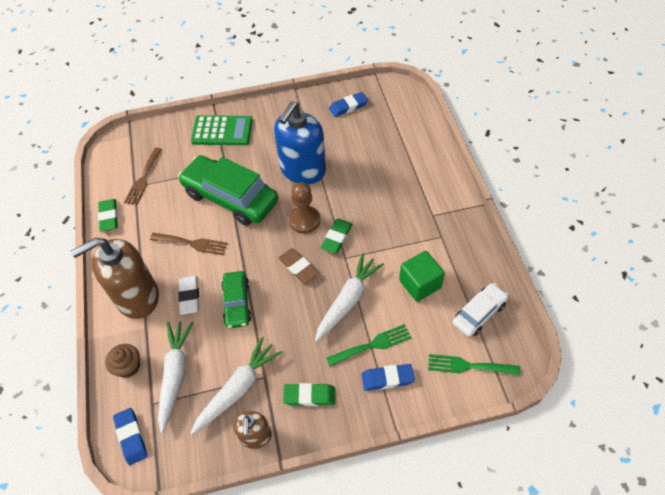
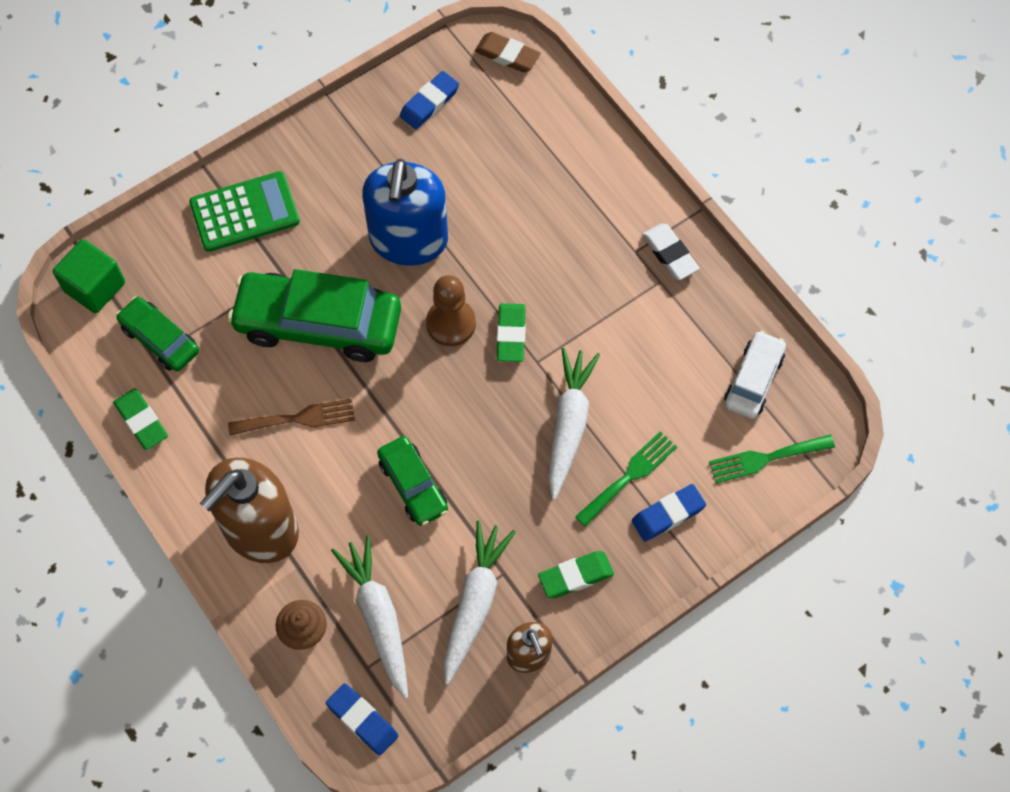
camera: 25 degrees left, 10 degrees up
brown fork [124,147,162,205] -> green car [116,297,199,372]
white eraser [178,275,199,315] -> white eraser moved to [642,223,700,280]
brown eraser [279,248,318,283] -> brown eraser moved to [475,32,541,72]
green cube [399,251,445,302] -> green cube moved to [53,239,125,313]

